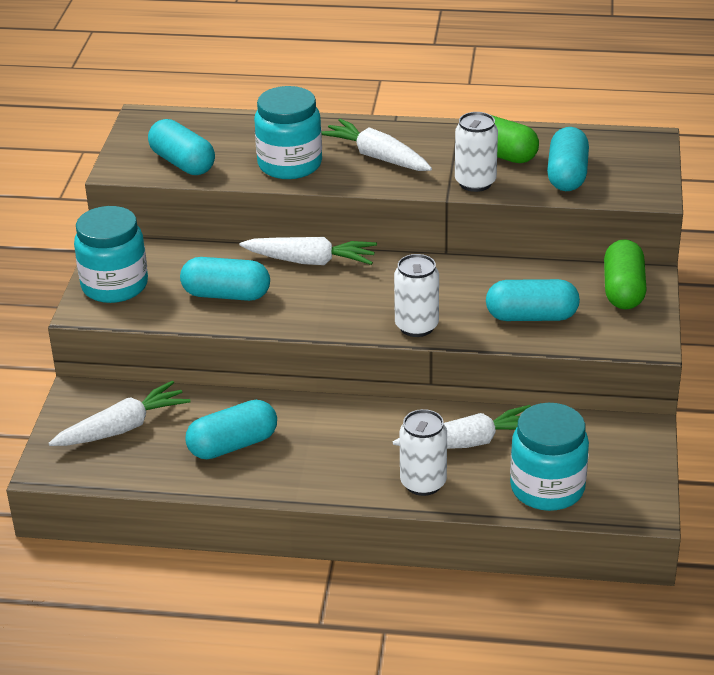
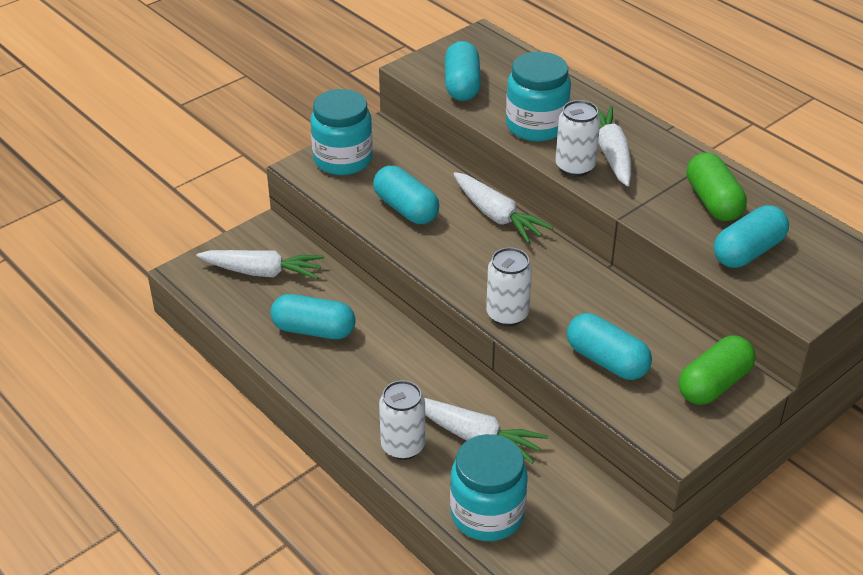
camera: 40 degrees right, 5 degrees up
white can [455,112,498,192] -> white can moved to [555,100,600,177]

